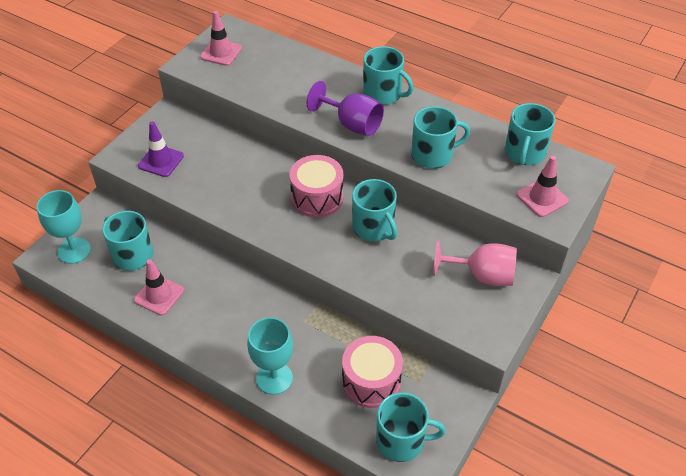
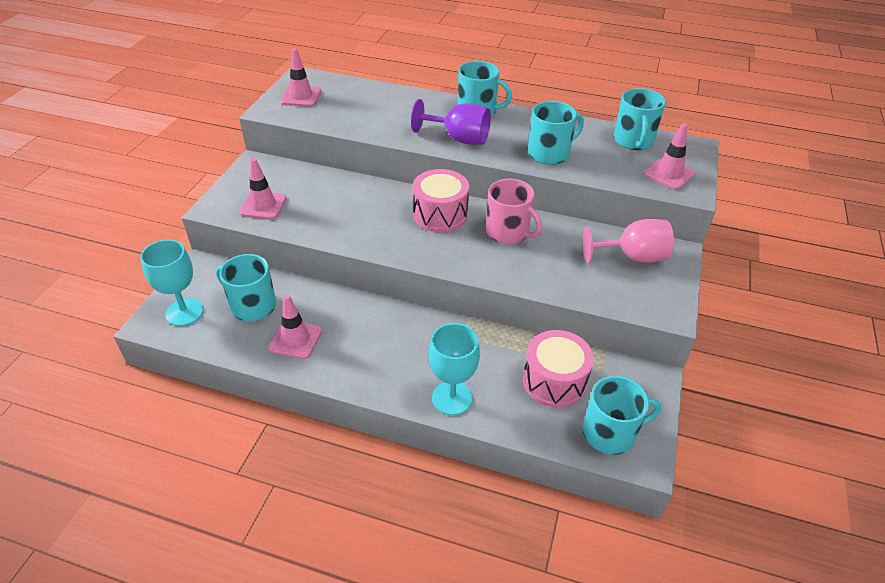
camera: 15 degrees left, 5 degrees down
purple traffic cone [138,121,184,177] -> pink traffic cone [239,158,286,219]
turquoise mug [352,179,397,241] -> pink mug [486,179,542,244]

